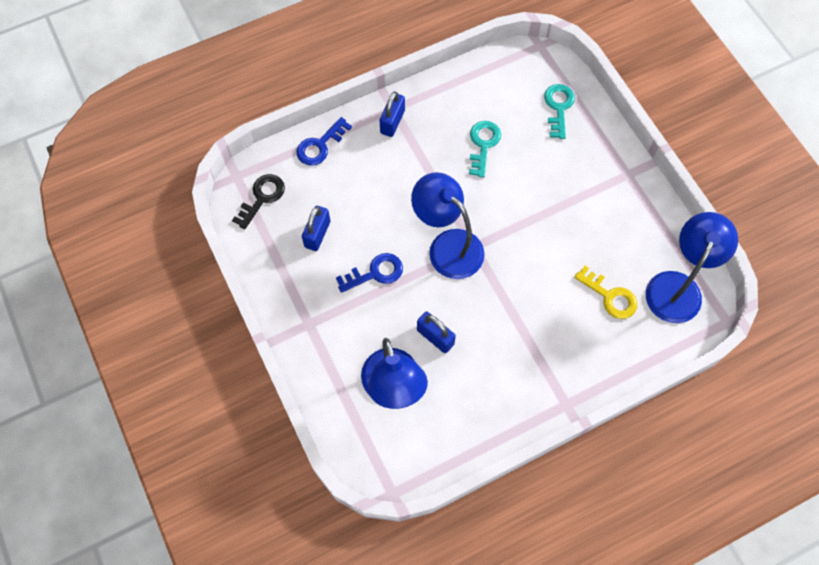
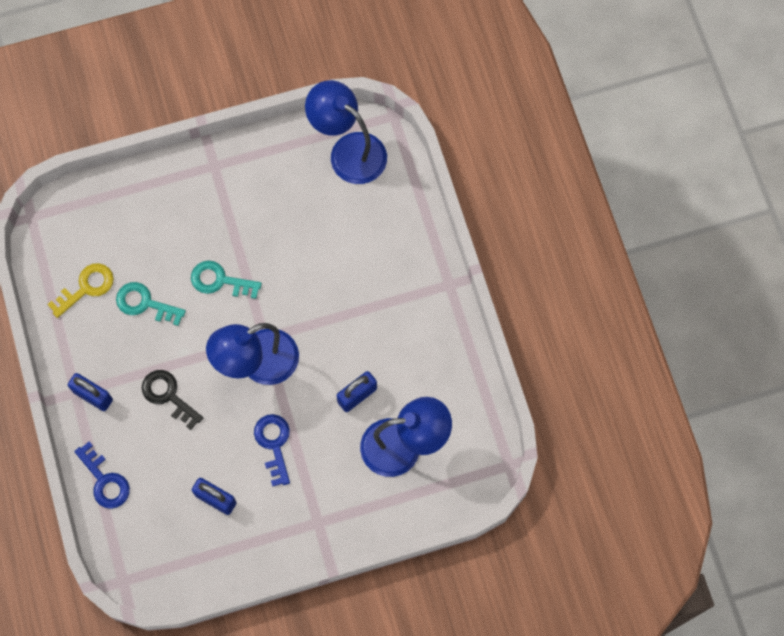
camera: 80 degrees left, 5 degrees up
black key [232,174,285,229] -> black key moved to [142,370,203,430]
turquoise key [544,84,575,139] -> turquoise key moved to [191,261,262,299]
yellow key [574,266,637,319] -> yellow key moved to [47,263,114,318]

